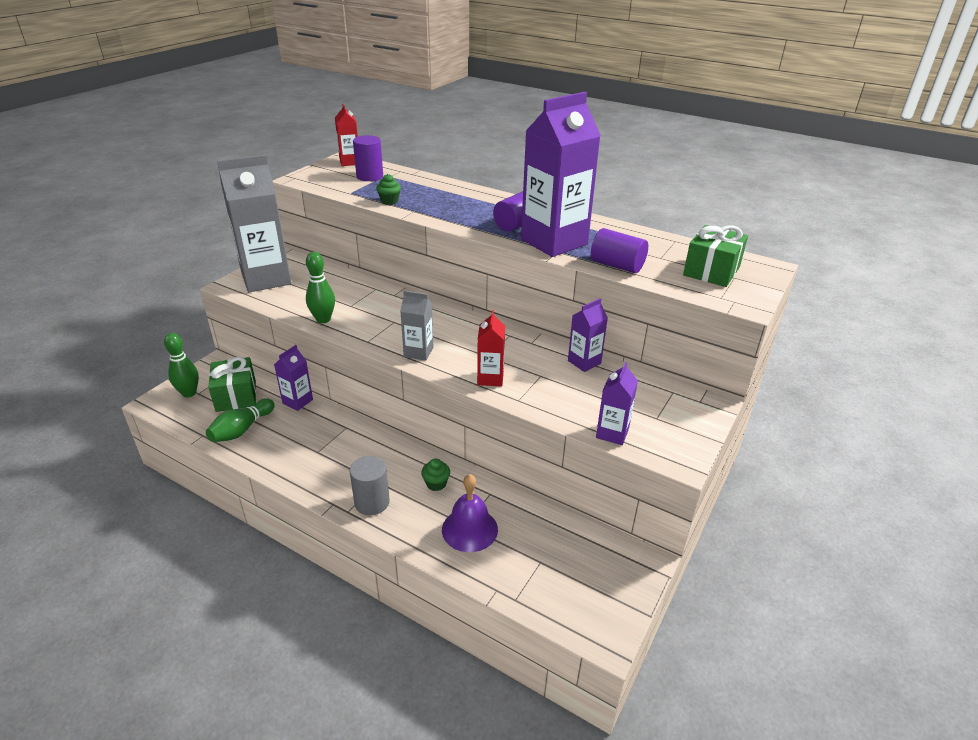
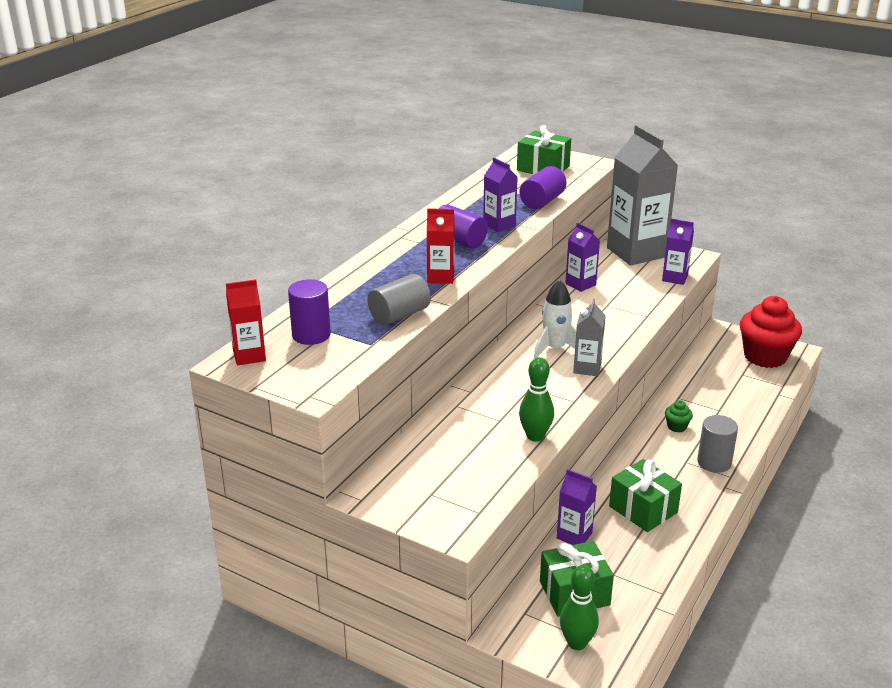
camera: 90 degrees left, 5 degrees down
green bowling pin [206,398,275,442] -> none
grey carton [217,155,292,292] -> grey carton moved to [607,125,678,265]
green cupcake [376,174,401,205] -> grey cylinder [367,274,431,325]
purple bell [442,474,498,552] -> none
red carton [477,310,505,386] -> red carton moved to [427,208,455,284]
purple carton [521,92,601,257] -> purple carton [483,158,518,232], size x0.48
none -> white rocket [534,280,576,359]
none -> green gift [609,459,682,532]
none -> red cupcake [740,296,802,368]

